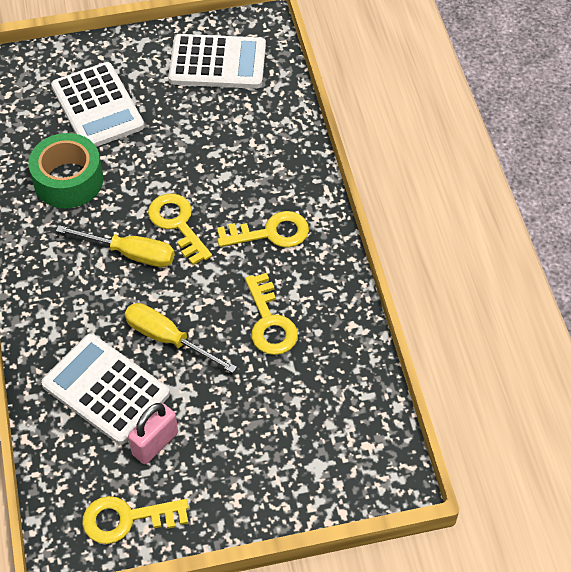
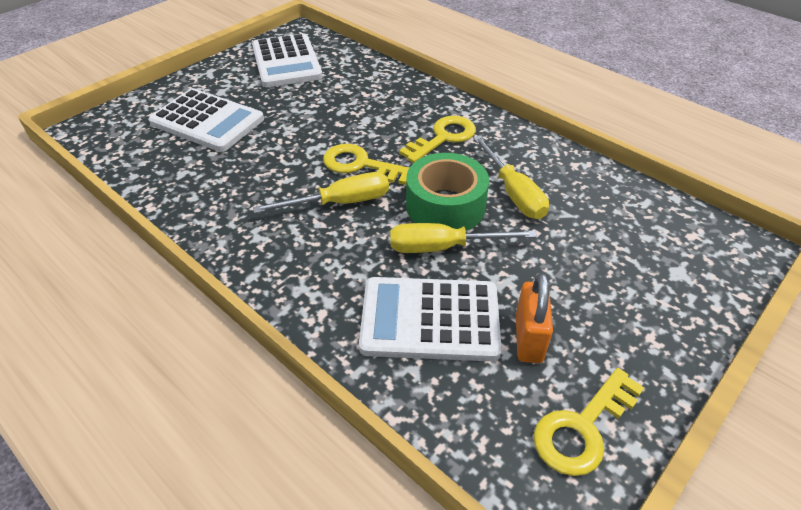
camera: 35 degrees left, 10 degrees down
green tape [28,133,103,208] -> green tape moved to [406,153,489,231]
pink padlock [128,403,178,464] -> orange padlock [516,273,553,363]
white calculator [168,34,266,89] -> white calculator turned 105 degrees clockwise [252,33,323,87]
yellow key [245,273,298,355] -> yellow screwdriver [473,136,549,219]

